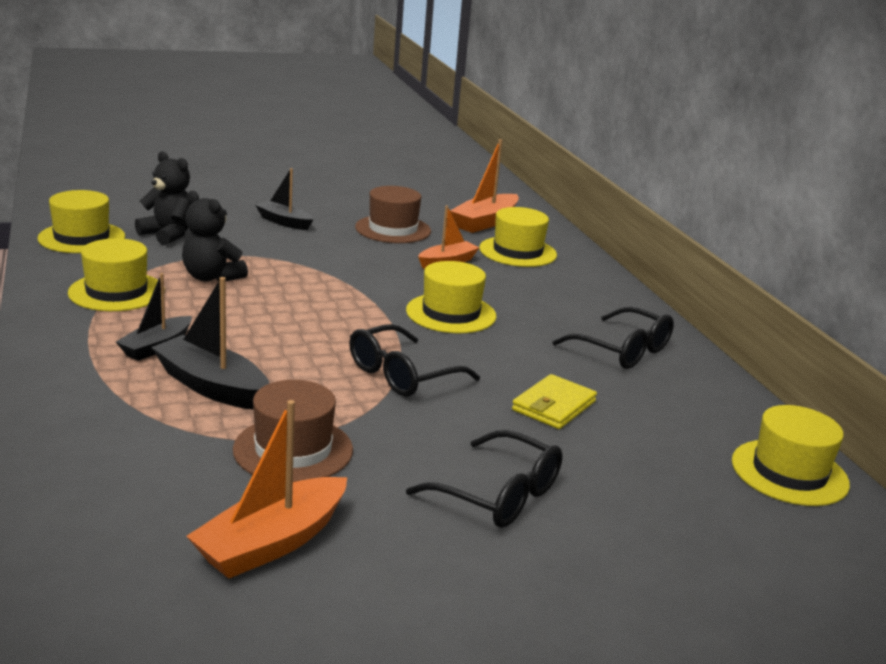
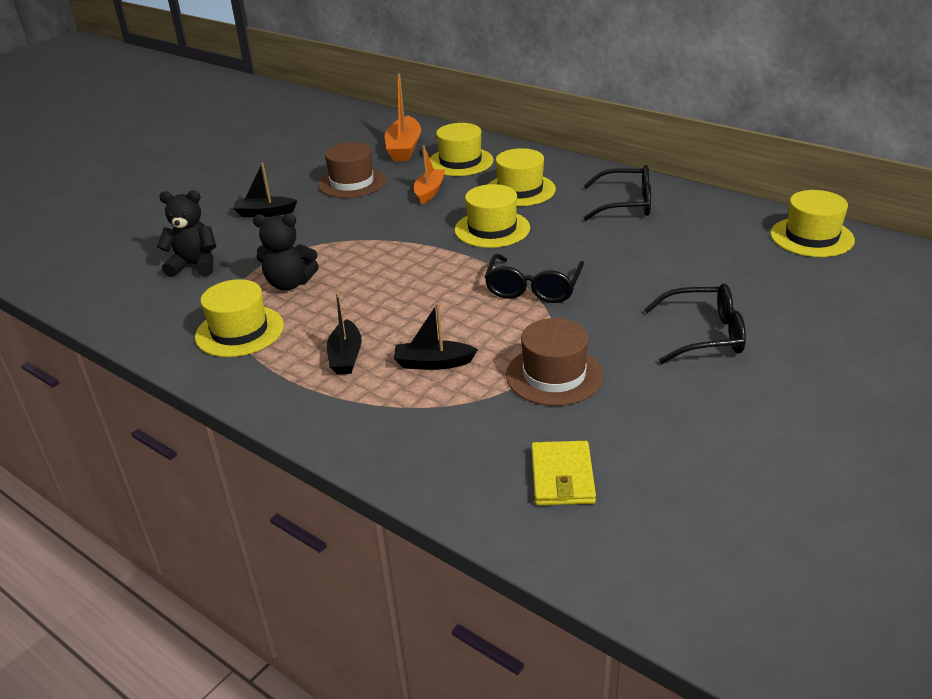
camera: 30 degrees left, 10 degrees up
yellow hat [37,190,125,253] -> yellow hat moved to [489,148,556,206]
black boat [151,277,269,409] -> black boat [394,303,478,370], size x0.66
orange boat [186,400,347,579] -> none
yellow wallet [512,374,597,429] -> yellow wallet moved to [531,441,596,505]

